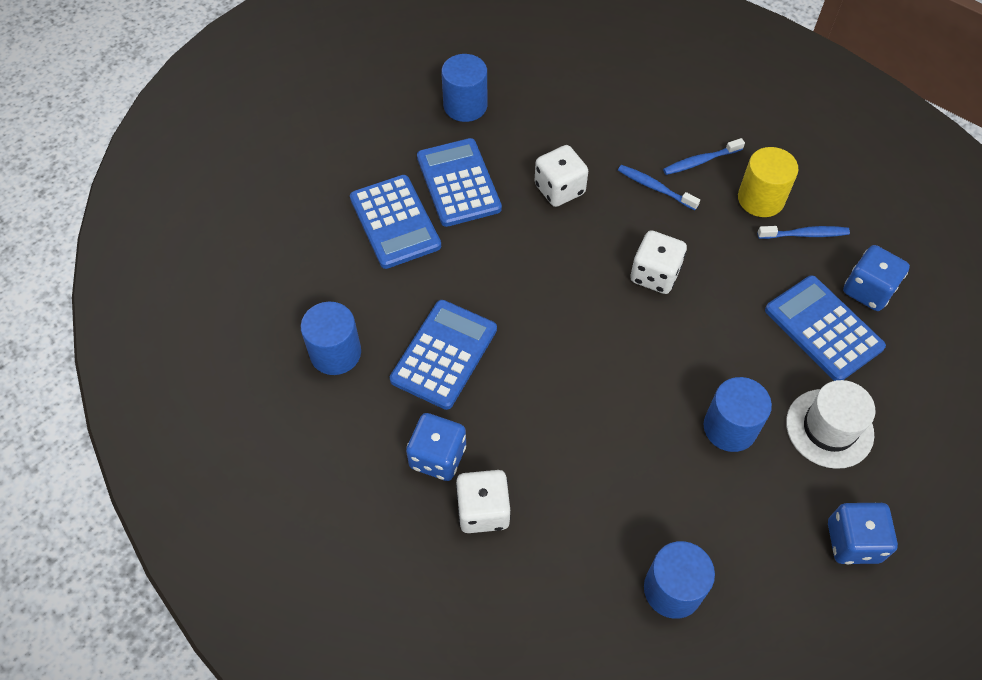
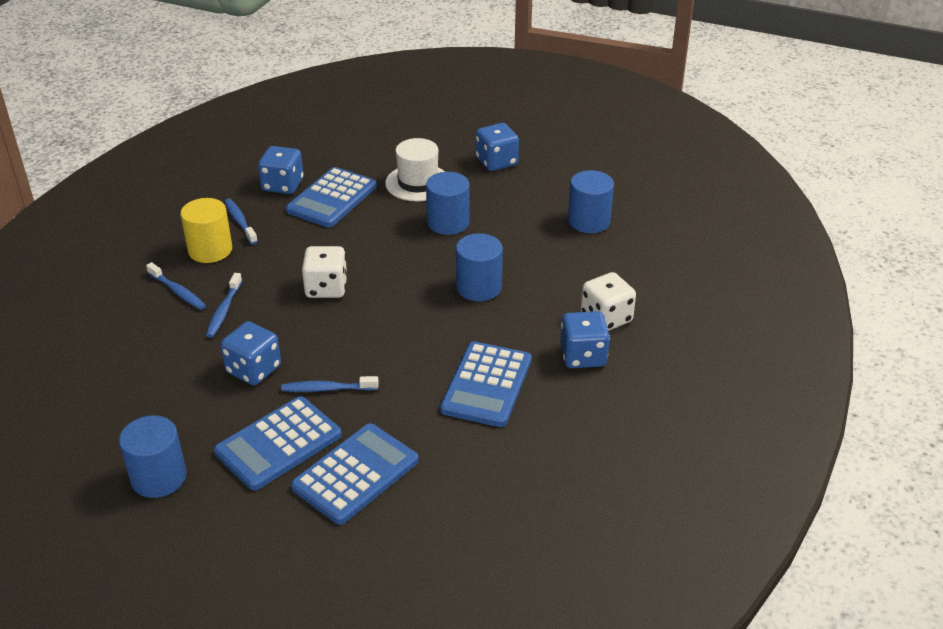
camera: 115 degrees left, 20 degrees down
blue cylinder [301,302,361,375] -> blue cylinder moved to [456,233,503,301]
blue calculator [390,300,497,410] -> blue calculator turned 75 degrees counterclockwise [440,342,532,427]
white dice [534,145,588,207] -> blue dice [220,321,281,385]
none -> blue toothbrush [281,376,379,392]

